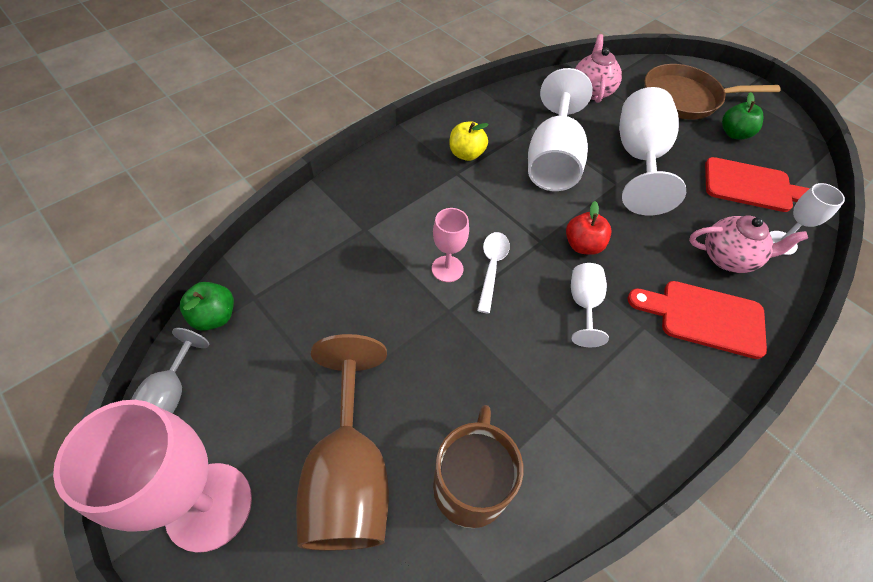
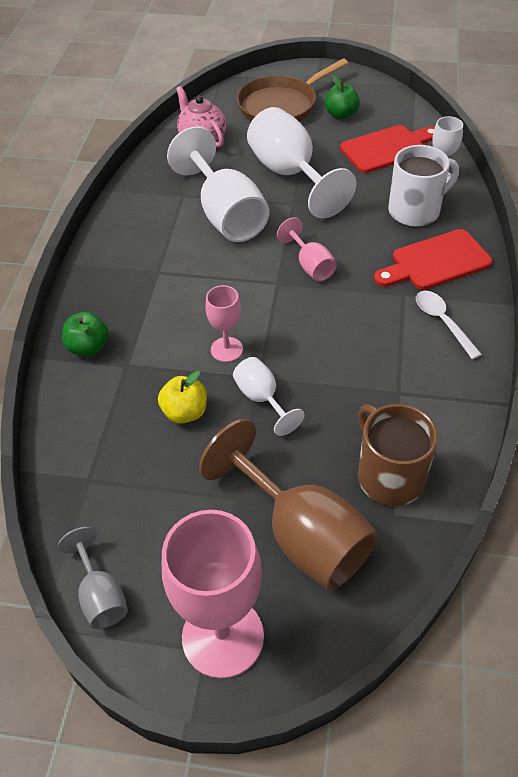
camera: 35 degrees left, 5 degrees down
green apple [180,282,234,331] -> green apple moved to [62,312,109,356]
yellow apple [449,121,489,161] -> yellow apple moved to [158,371,207,424]
white spoon [477,232,510,314] -> white spoon moved to [416,291,482,359]
red apple [566,201,612,255] -> pink goblet [277,217,337,281]
white goblet [571,263,609,347] -> white goblet moved to [233,357,305,436]
pink teapot [689,216,808,273] -> white mug [388,145,459,227]

